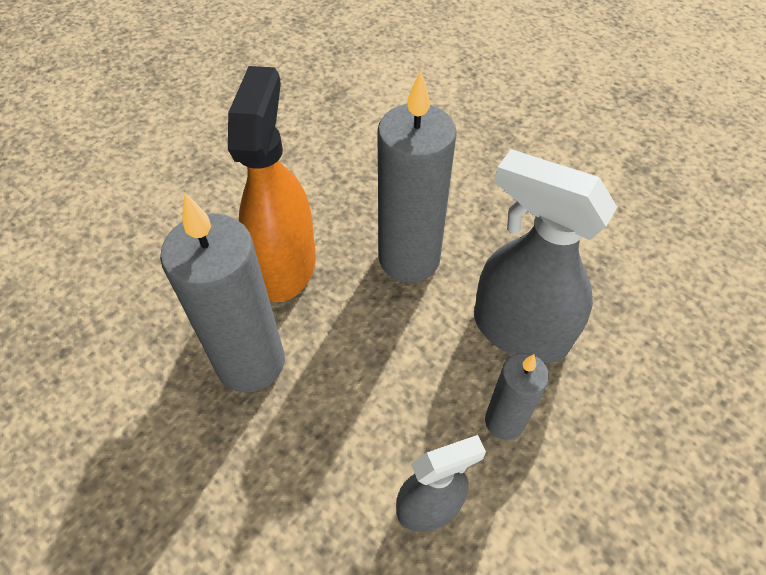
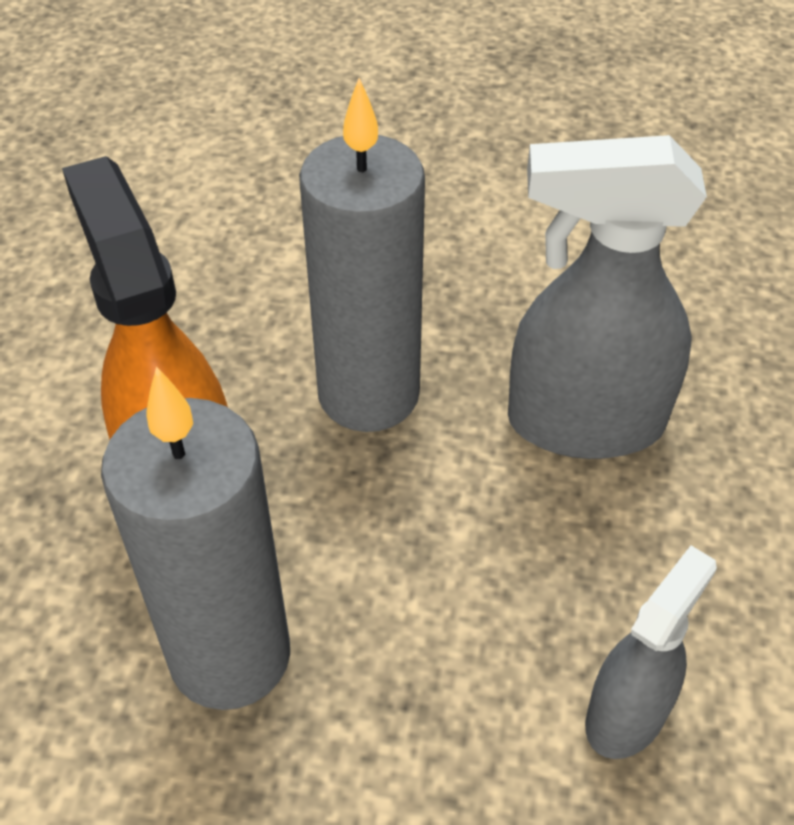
camera: 30 degrees left, 5 degrees down
grey candle [485,353,549,440] -> none

